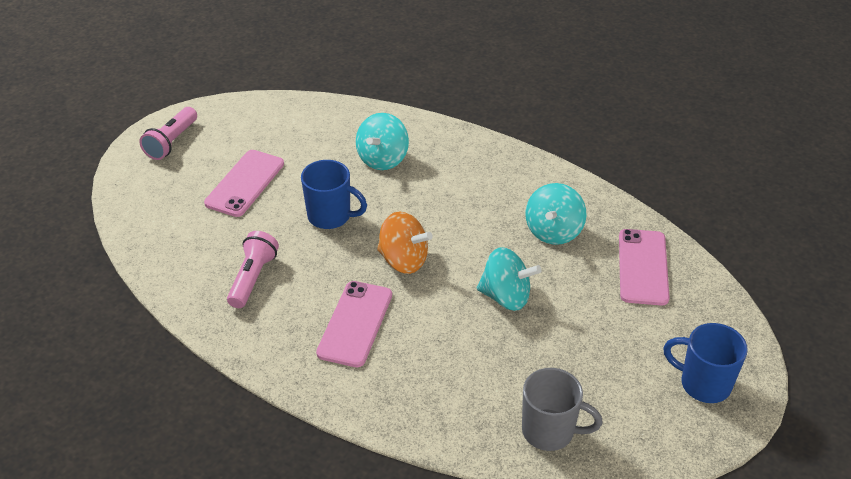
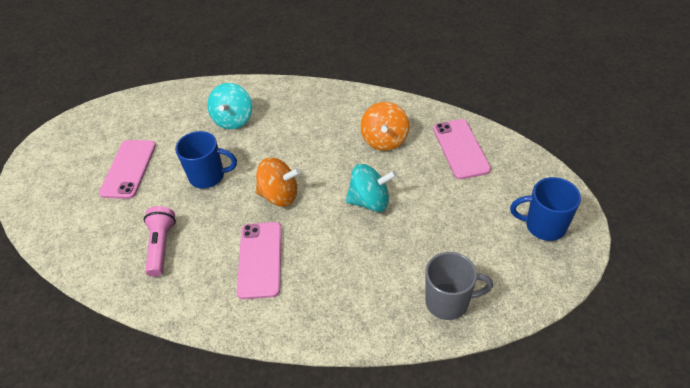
camera: 15 degrees left, 5 degrees up
pink flashlight [139,107,197,160] -> none
turquoise spinning top [525,183,587,245] -> orange spinning top [360,102,409,151]

